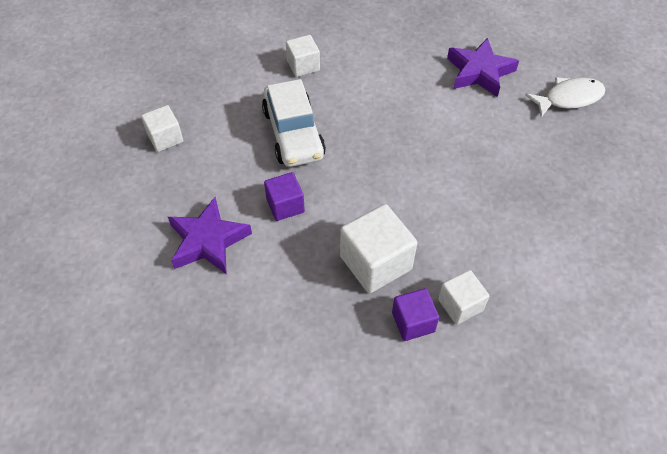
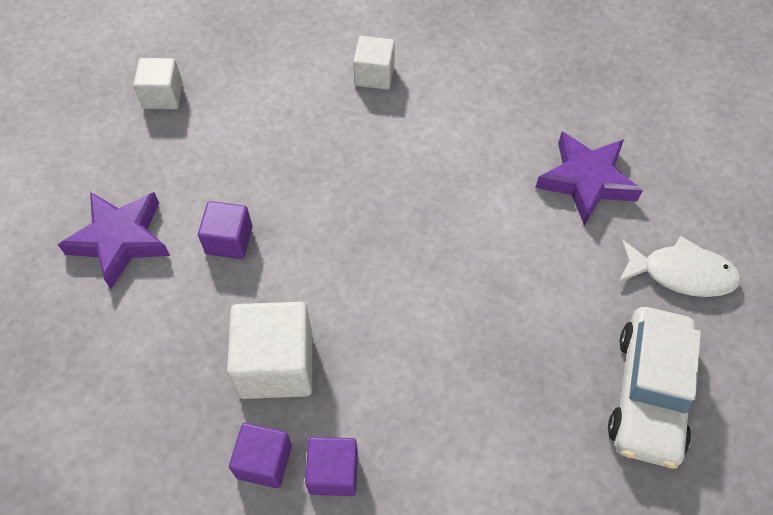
camera: 30 degrees right, 5 degrees up
white car [262,79,326,167] -> white car moved to [608,307,701,469]
white cube [438,270,489,325] -> purple cube [305,437,358,496]

